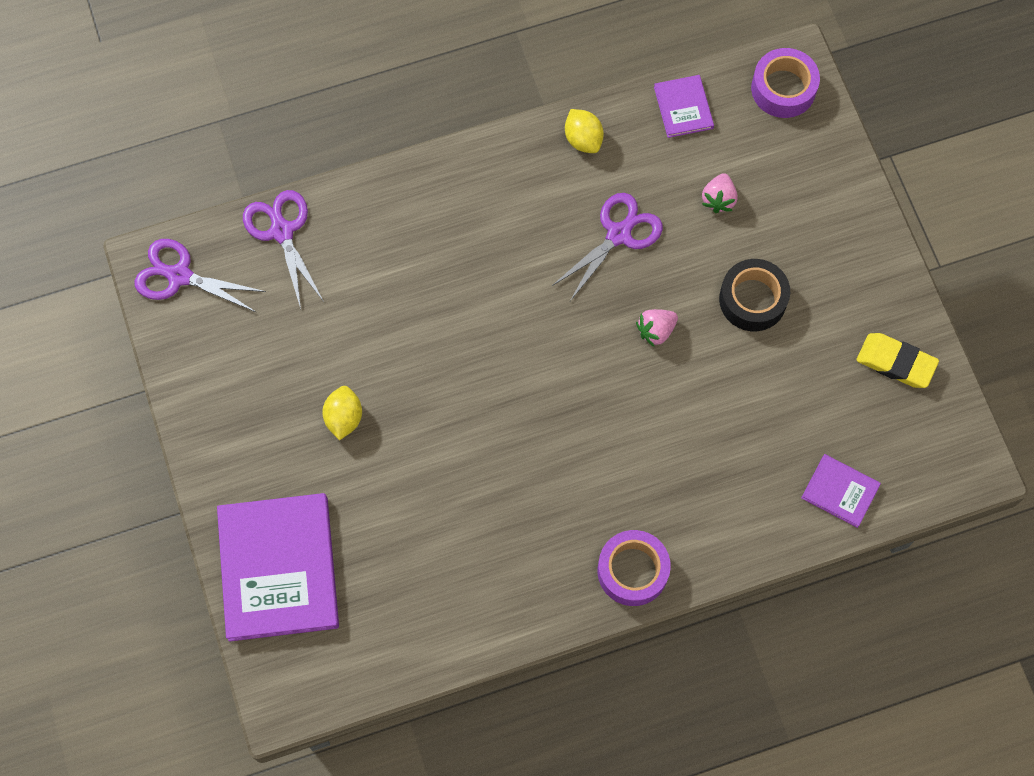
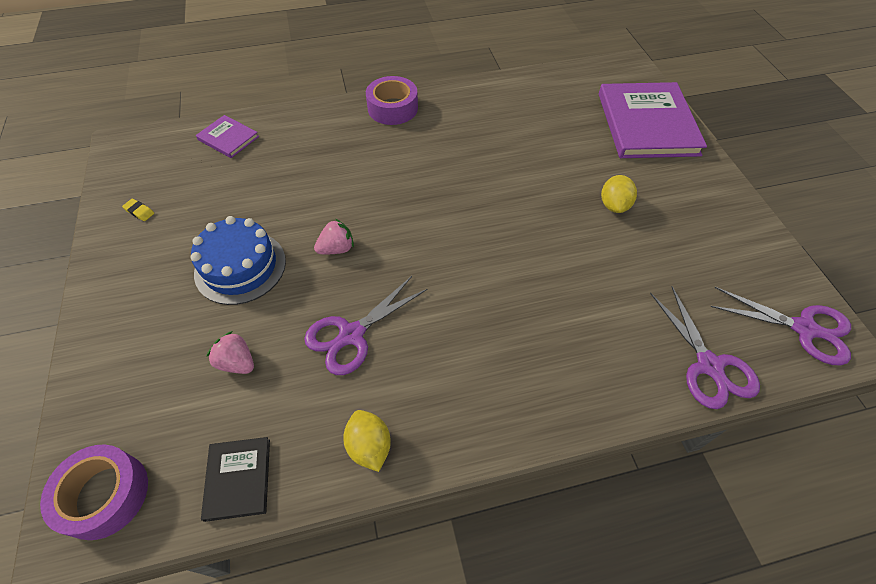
camera: 175 degrees left, 15 degrees down
purple book [654,75,714,138] -> black book [201,437,270,522]
pink strawberry [702,173,737,213] -> pink strawberry turned 75 degrees counterclockwise [206,331,254,374]
black tape [719,259,790,331] -> blue cake [191,216,286,305]
yellow eraser [857,333,939,388] -> yellow eraser [122,199,154,221], size x0.46

